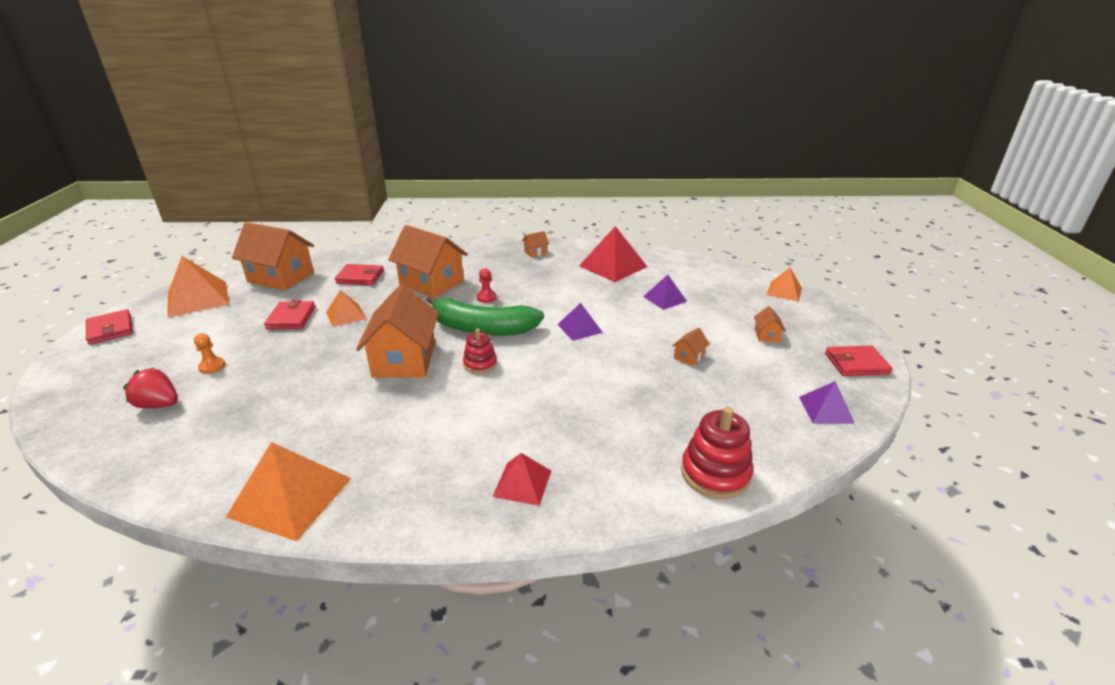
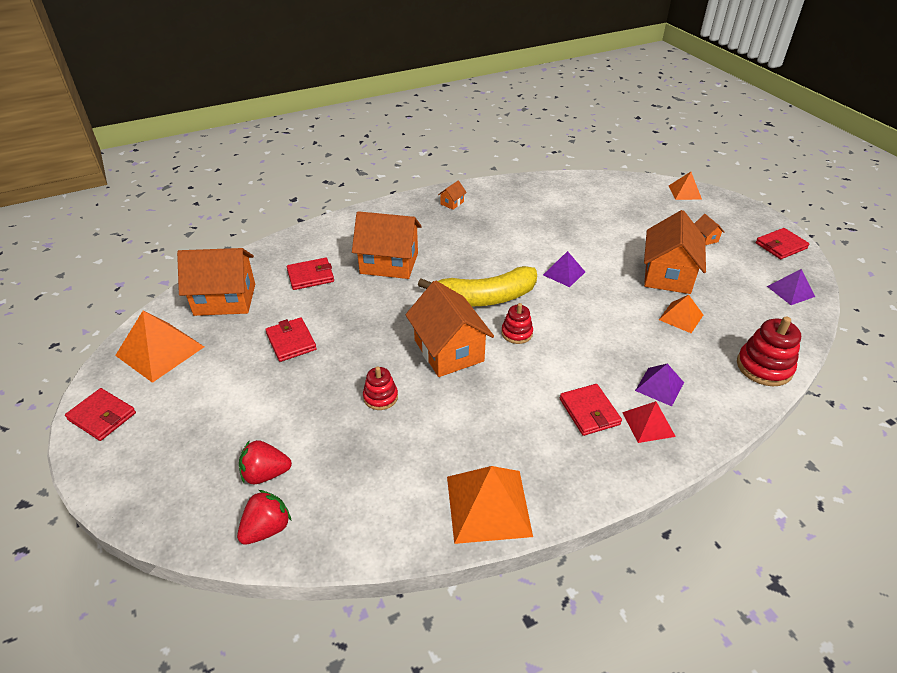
camera: 25 degrees left, 10 degrees up
orange pawn [194,333,225,374] -> none
orange pyramid [326,290,366,327] -> orange pyramid moved to [659,295,703,333]
green banana [427,295,544,336] -> yellow banana [418,266,537,306]
red pawn [477,268,497,303] -> none
red pyramid [579,226,647,282] -> none
purple pyramid [643,275,687,310] -> purple pyramid moved to [635,364,684,406]
orange house [672,328,710,366] -> orange house [644,210,706,294], size x2.42
none -> red strawberry [237,490,291,545]
none -> red stacking toy [363,367,398,410]
none -> red wallet [560,384,622,436]

